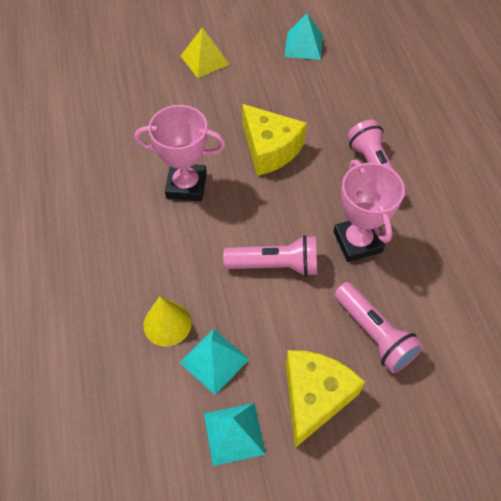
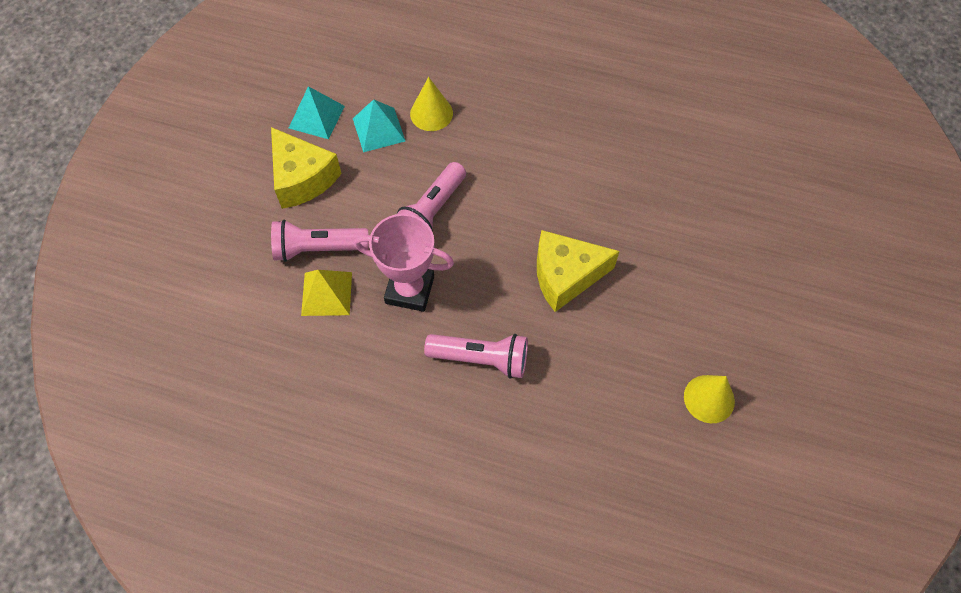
camera: 120 degrees right, 5 degrees up
pink trophy [135,105,226,201] -> none
yellow pyramid [181,27,230,78] -> yellow pyramid moved to [301,270,352,316]
turquoise pyramid [285,13,323,60] -> yellow cone [684,375,735,423]

